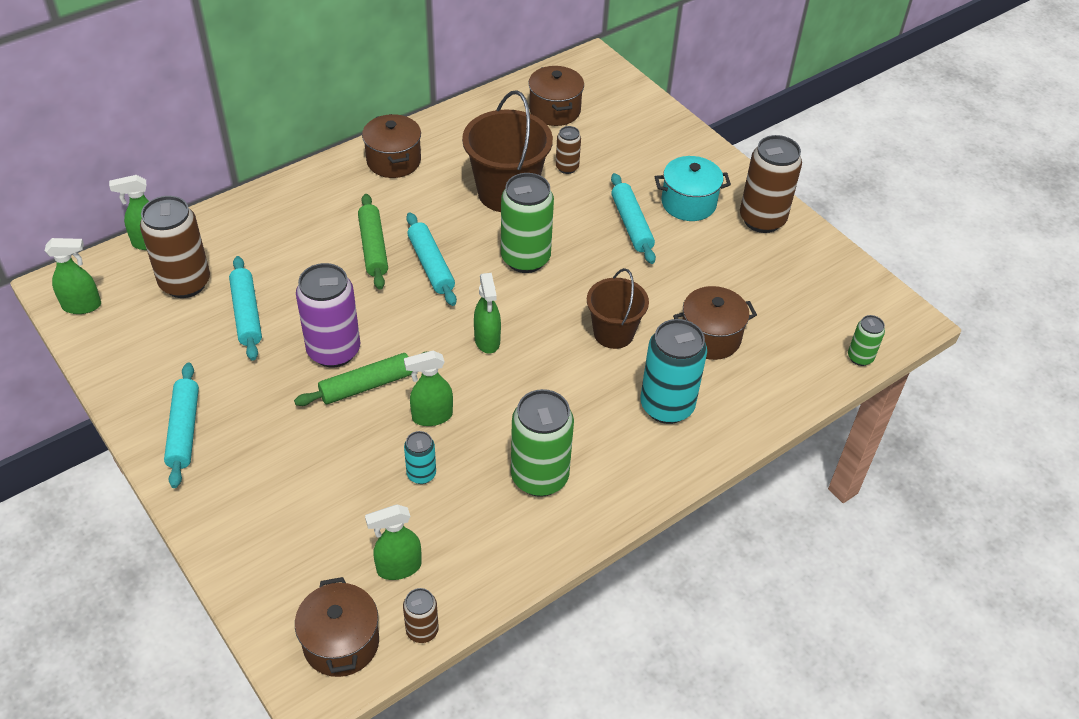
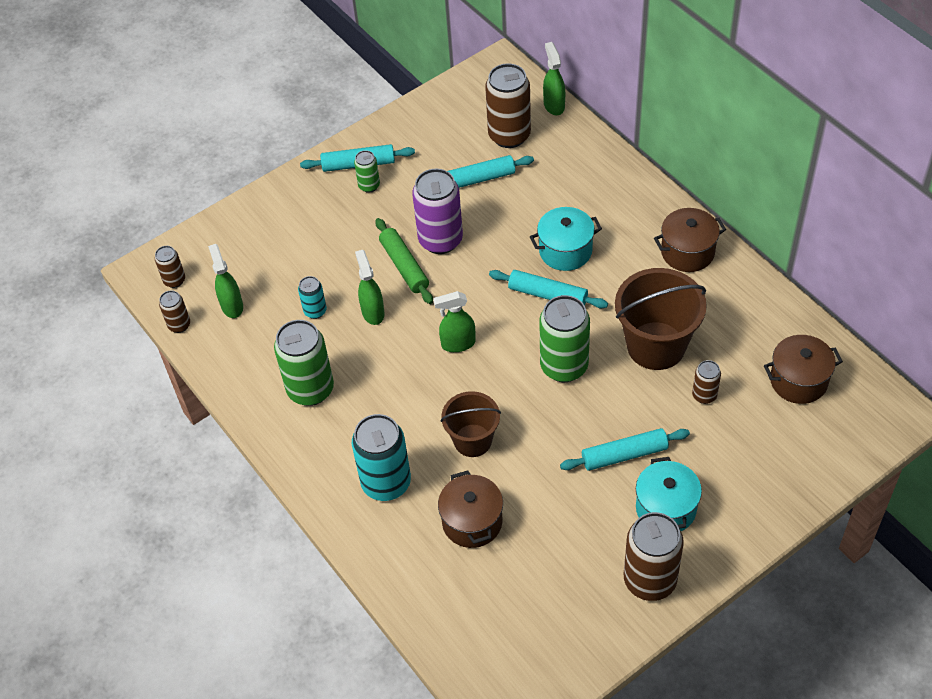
camera: 95 degrees right, 5 degrees up
green spray bottle [45,238,101,314] -> none
brown pot [295,577,379,677] -> brown can [155,246,185,288]
green rolling pin [358,194,388,290] -> turquoise pot [530,207,602,271]
turquoise rolling pin [406,213,457,306] -> turquoise rolling pin turned 45 degrees clockwise [489,270,608,309]
green can [848,315,885,366] -> green can moved to [354,150,380,193]

